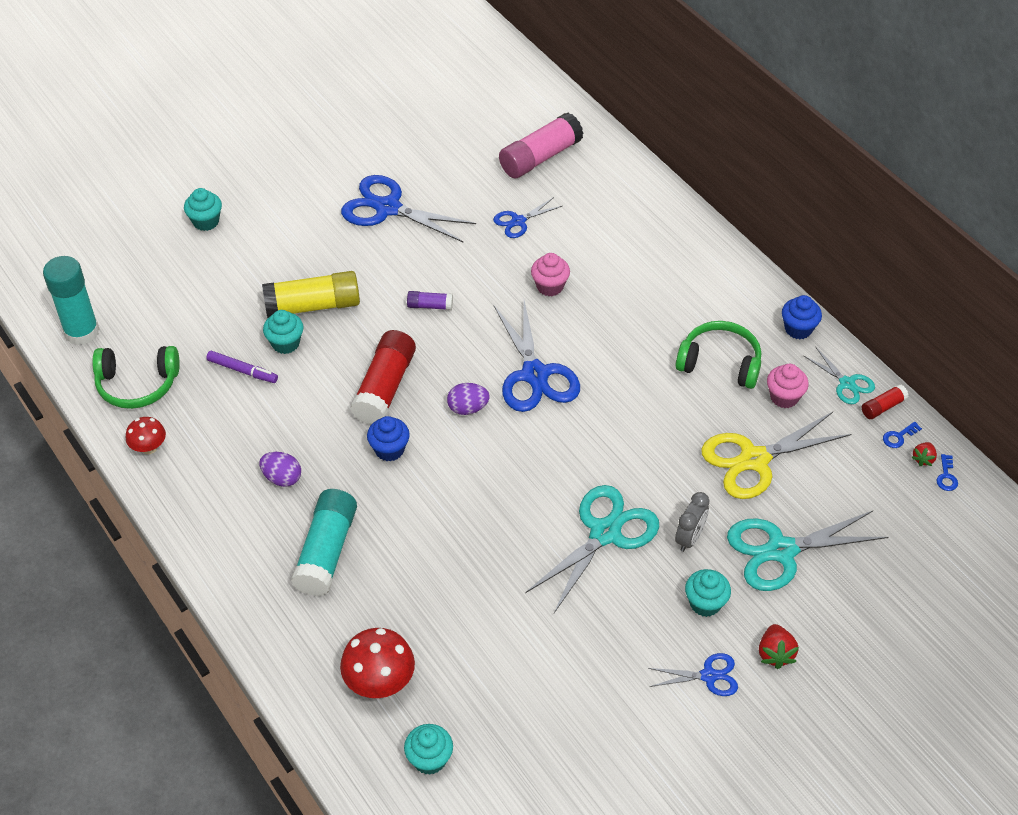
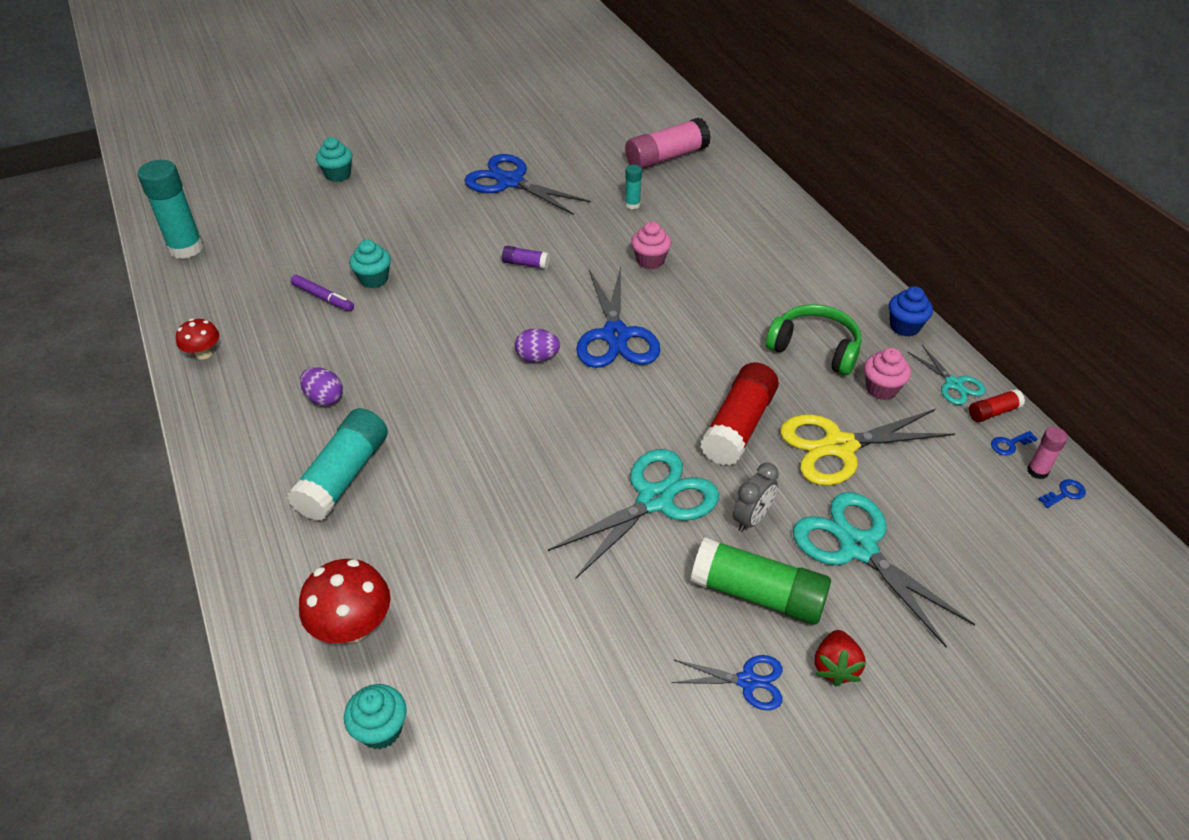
camera: 10 degrees right, 5 degrees down
green headphones [92,346,180,409] -> none
yellow glue stick [262,271,360,318] -> none
red glue stick [350,330,416,424] -> red glue stick moved to [700,362,779,466]
blue cupcake [367,416,410,461] -> none
blue scissors [493,197,562,238] -> turquoise glue stick [625,165,642,209]
turquoise cupcake [685,569,731,617] -> green glue stick [691,537,831,625]
turquoise scissors [727,510,888,591] -> turquoise scissors turned 60 degrees clockwise [793,492,976,647]
red strawberry [911,442,937,466] -> pink glue stick [1027,427,1068,479]
blue key [936,454,958,491] -> blue key turned 135 degrees counterclockwise [1038,479,1086,508]

